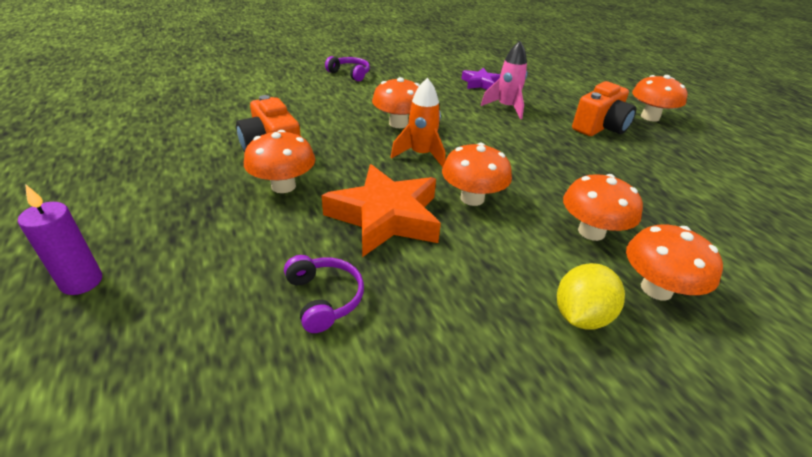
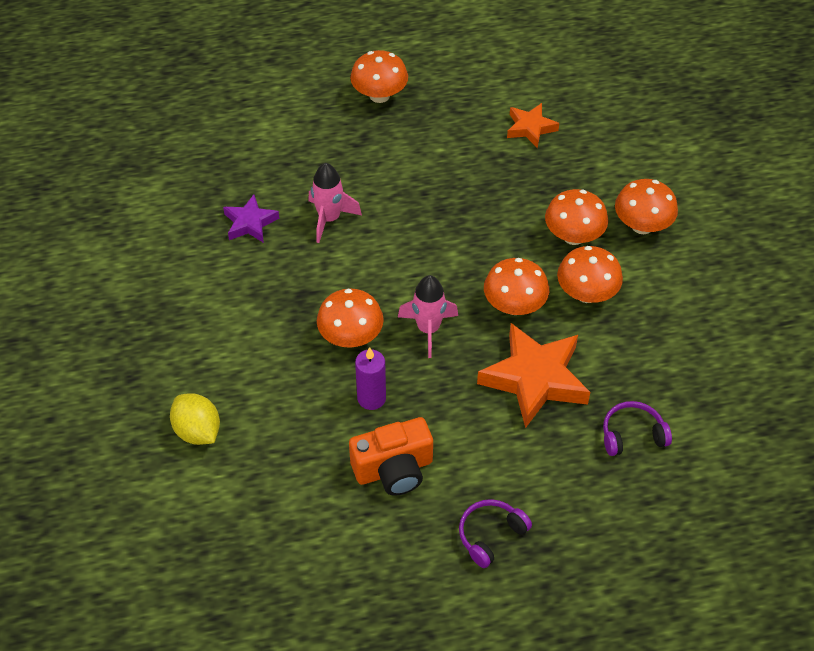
camera: 75 degrees left, 15 degrees up
purple candle [18,184,102,295] -> purple candle moved to [355,347,386,410]
orange mushroom [244,130,315,193] -> orange mushroom moved to [557,246,623,303]
purple headphones [325,56,370,82] -> purple headphones moved to [459,499,532,568]
orange rocket [391,78,445,167] -> pink rocket [398,275,458,358]
yellow lemon [557,263,625,329] -> yellow lemon moved to [170,393,220,445]
orange camera [572,81,636,136] -> none
none -> orange star [507,103,559,148]

